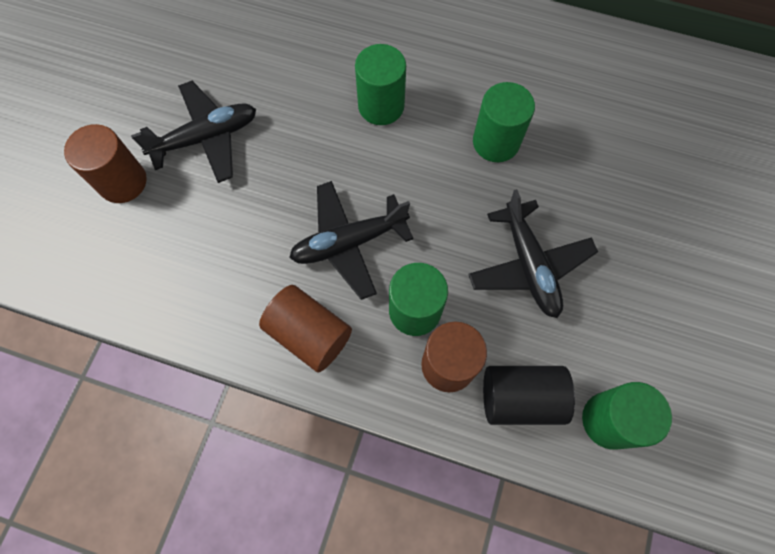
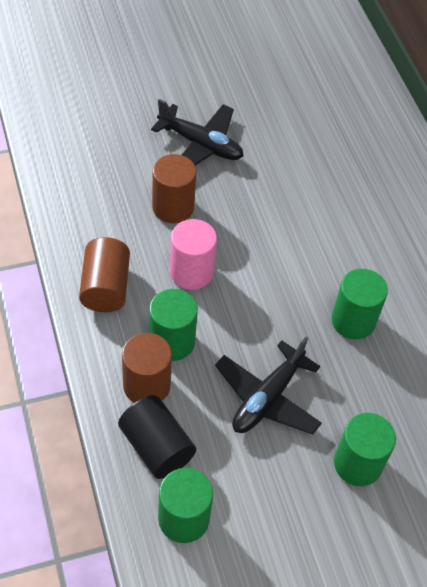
camera: 50 degrees right, 15 degrees down
brown cylinder [64,124,147,203] -> brown cylinder moved to [152,154,196,223]
black plane [289,181,414,300] -> pink cylinder [170,219,217,290]
green cylinder [355,44,406,125] -> green cylinder moved to [334,413,396,486]

